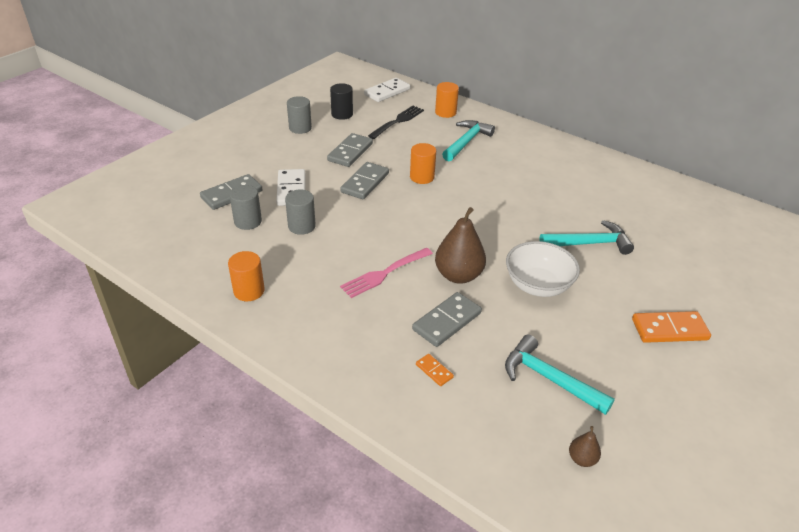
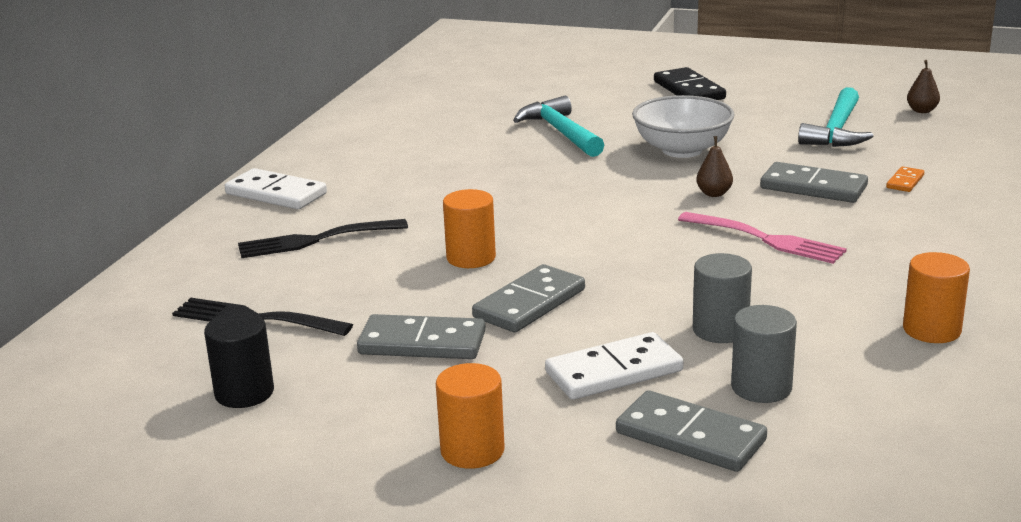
camera: 105 degrees left, 15 degrees down
grey cylinder [287,96,312,134] -> none
grey domino [340,162,389,199] -> grey domino turned 60 degrees counterclockwise [472,264,585,332]
white domino [364,78,410,102] -> white domino moved to [225,168,327,209]
orange cylinder [435,82,459,118] -> orange cylinder moved to [436,363,505,469]
brown pear [435,207,486,284] -> brown pear [696,136,733,197], size x0.47
turquoise hammer [442,120,495,161] -> black fork [238,219,408,258]
orange domino [632,311,711,343] -> black domino [654,67,726,100]

